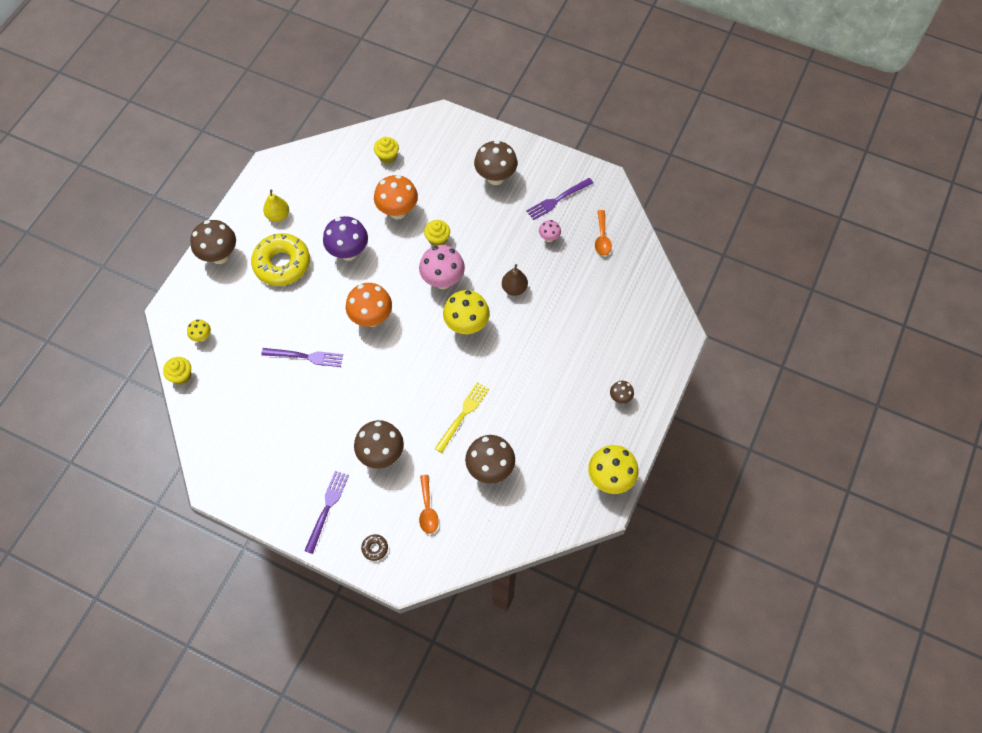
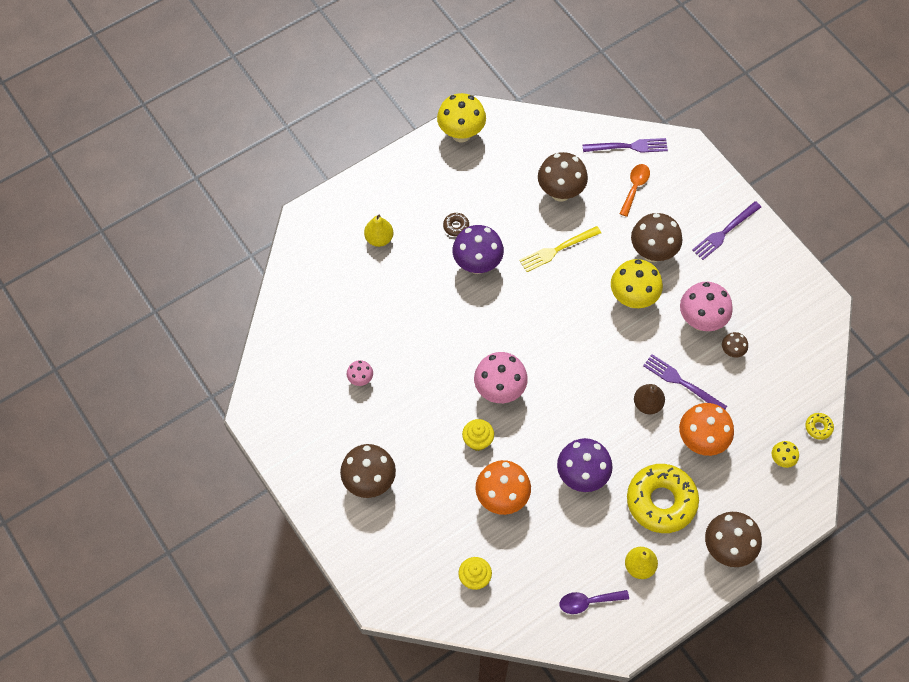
camera: 150 degrees left, 0 degrees up
yellow cupcake [163,357,191,385] -> yellow donut [805,413,834,440]
orange mushroom [346,283,392,327] -> orange mushroom moved to [679,403,734,456]
brown donut [361,534,388,561] -> brown donut moved to [443,213,469,237]
yellow mushroom [443,290,490,335] -> yellow mushroom moved to [611,259,663,308]
brown pear [502,264,528,296] -> brown pear moved to [634,384,665,414]
purple fork [526,178,593,220] -> purple fork moved to [583,138,668,153]
orange spoon [595,210,612,256] -> none
brown mushroom [610,381,634,404] -> brown mushroom moved to [722,332,748,358]
none -> yellow pear [364,215,393,247]
none -> purple mushroom [452,225,504,274]
none -> purple spoon [560,590,629,614]
none -> pink mushroom [680,282,733,331]

